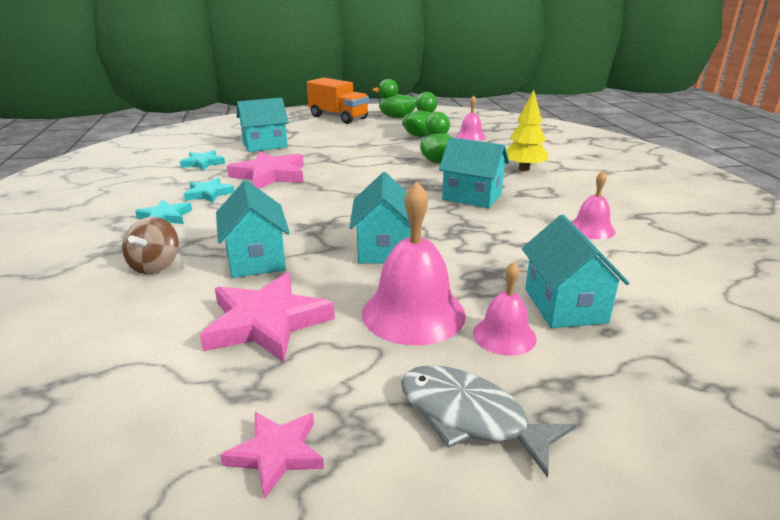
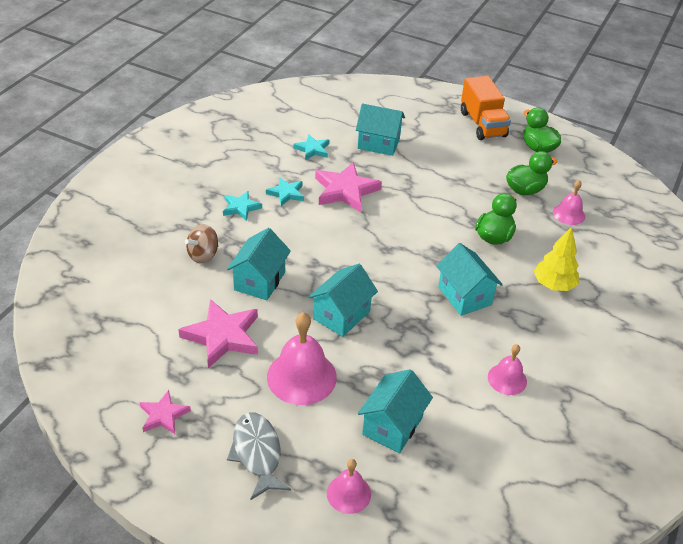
camera: 35 degrees right, 15 degrees up
pink bell [473,262,537,356] -> pink bell moved to [327,459,371,514]

